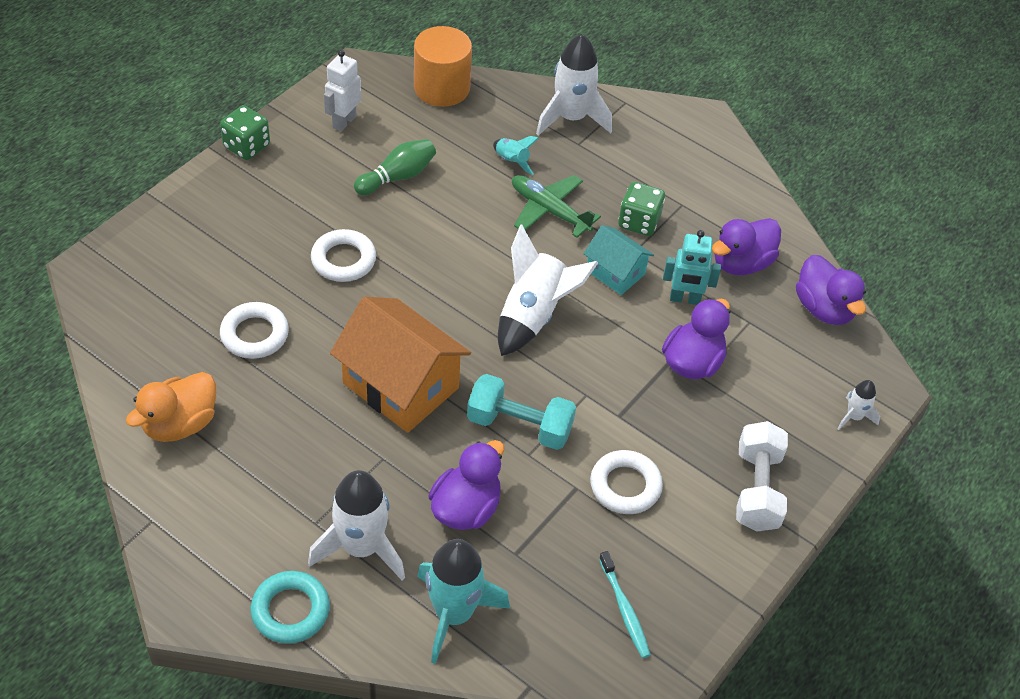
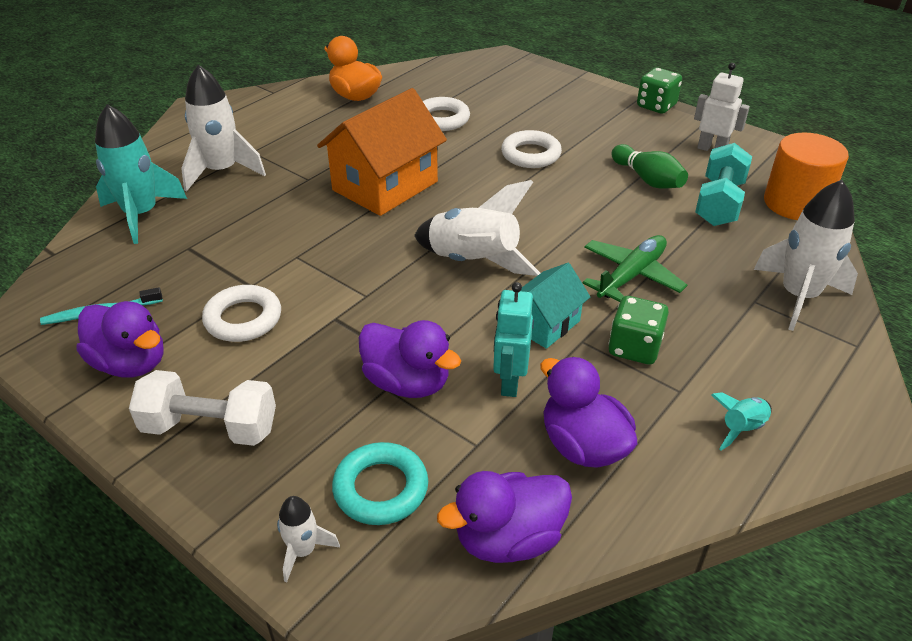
camera: 95 degrees right, 10 degrees down
turquoise ring [250,571,330,644] -> turquoise ring moved to [332,442,428,525]
purple duck [429,440,504,530] -> purple duck moved to [76,301,164,378]
turquoise dumbbell [467,374,576,450] -> turquoise dumbbell moved to [695,143,752,226]
turquoise rocket [493,136,539,175] -> turquoise rocket moved to [711,392,772,451]

